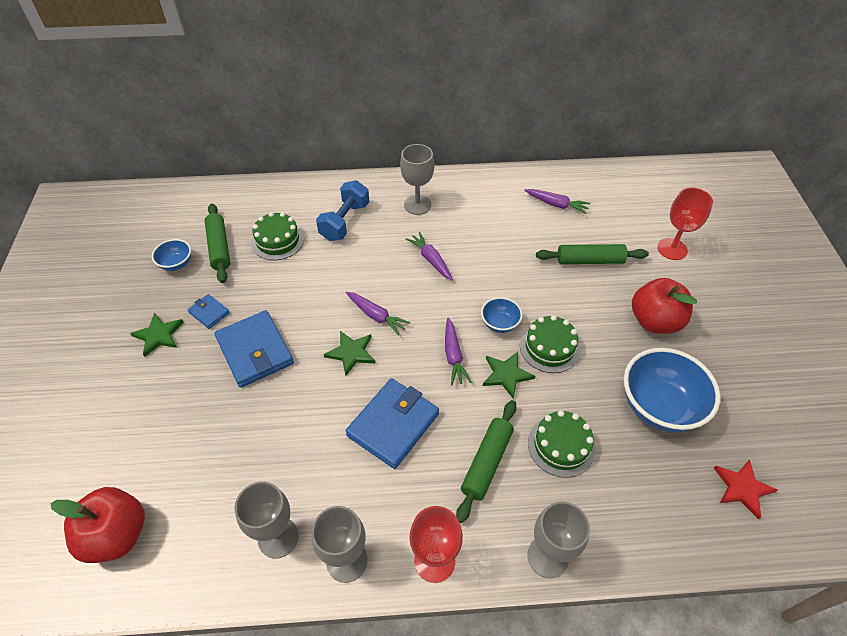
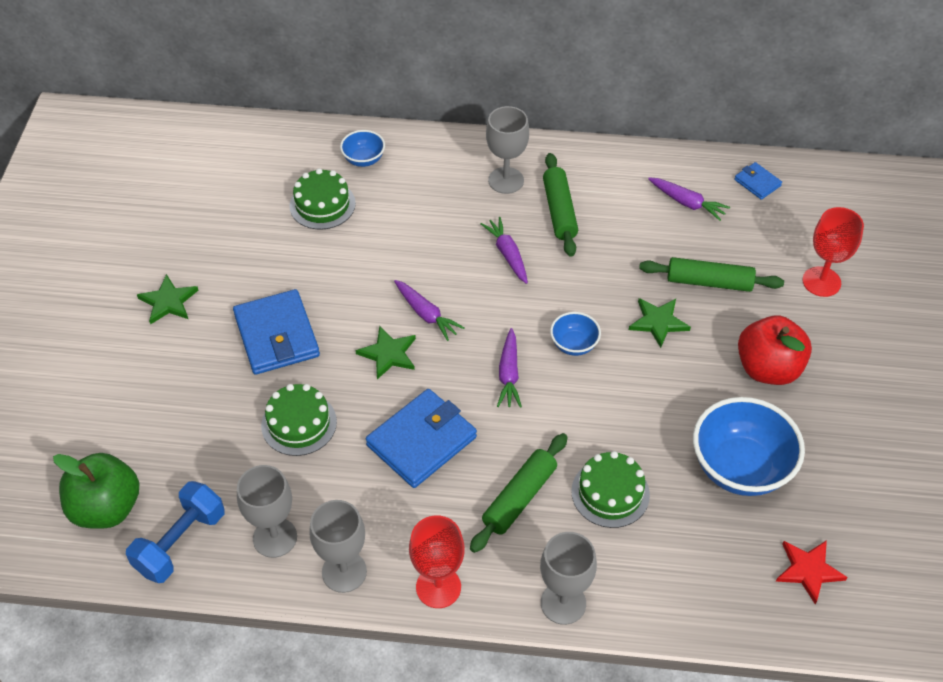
camera: 10 degrees right, 0 degrees up
red apple [50,487,145,563] -> green apple [53,453,139,529]
blue bowl [152,239,191,271] -> blue bowl moved to [340,130,385,167]
blue wallet [188,294,230,329] -> blue wallet moved to [734,162,782,200]
green rolling pin [205,203,230,283] -> green rolling pin moved to [543,153,578,257]
blue dumbbell [316,180,369,241] -> blue dumbbell moved to [126,481,224,583]
green star [483,352,535,399] -> green star moved to [629,298,691,348]
green cake [520,315,580,373] -> green cake moved to [261,384,337,456]

